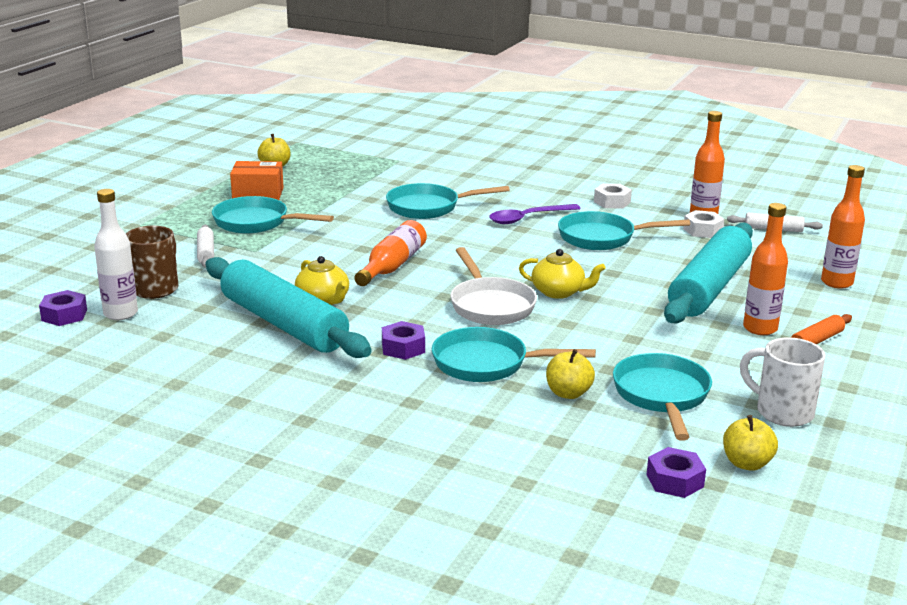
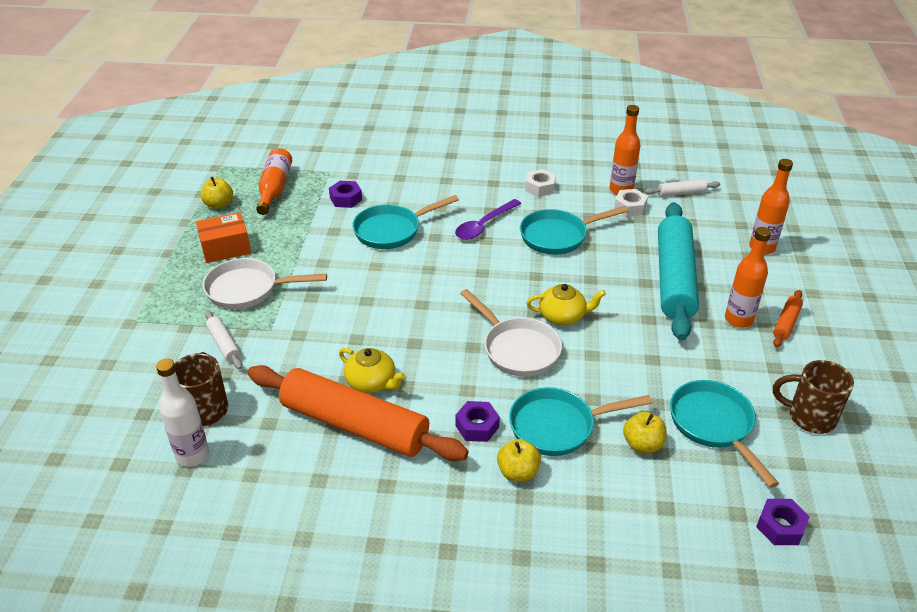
camera: 20 degrees left, 15 degrees up
purple nut [39,290,87,326] -> purple nut moved to [329,181,362,208]
turquoise rolling pin [205,257,372,358] -> orange rolling pin [248,365,469,461]
turquoise pan [212,196,334,234] -> white pan [203,258,327,309]
orange bottle [354,220,427,286] -> orange bottle moved to [256,148,292,215]
yellow apple [723,415,778,471] -> yellow apple moved to [497,439,541,482]
white mug [740,337,826,427] -> brown mug [773,360,854,434]

